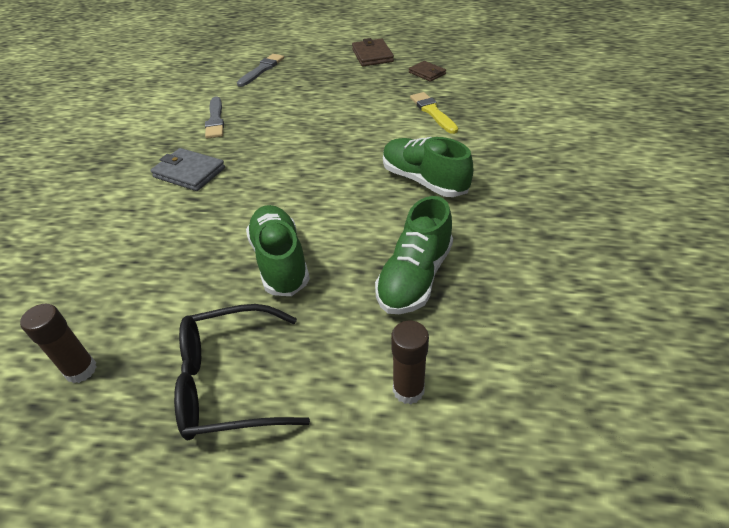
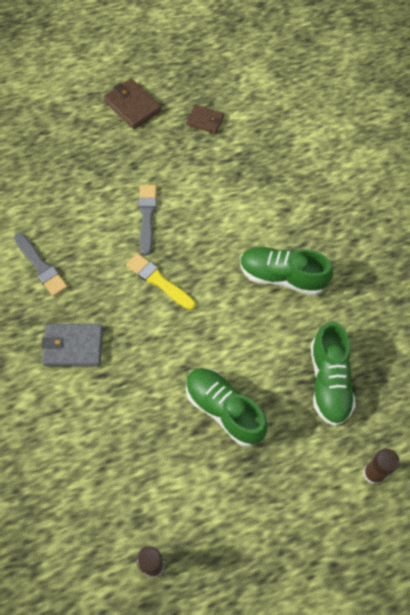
camera: 30 degrees left, 20 degrees up
black glasses [174,304,310,440] -> none
grey brush [237,54,284,87] -> grey brush moved to [138,185,157,256]
yellow brush [410,92,458,134] -> yellow brush moved to [126,253,196,310]

